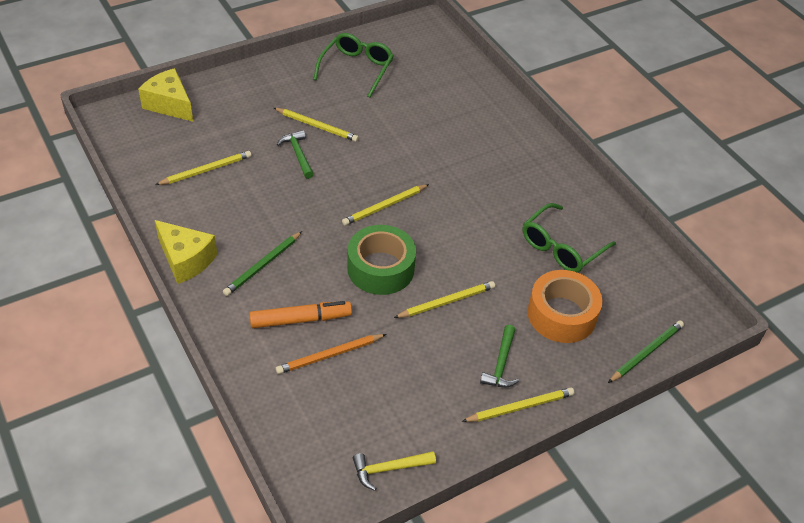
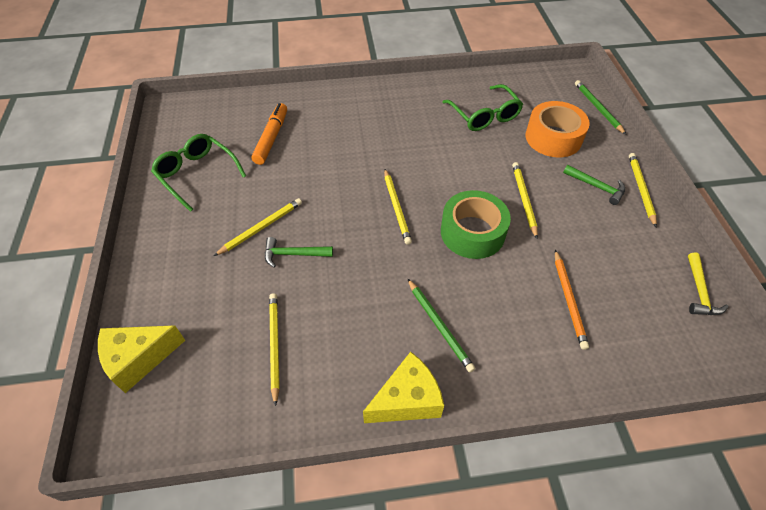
camera: 65 degrees left, 5 degrees up
orange marker [249,301,352,328] -> orange marker moved to [251,103,287,165]

